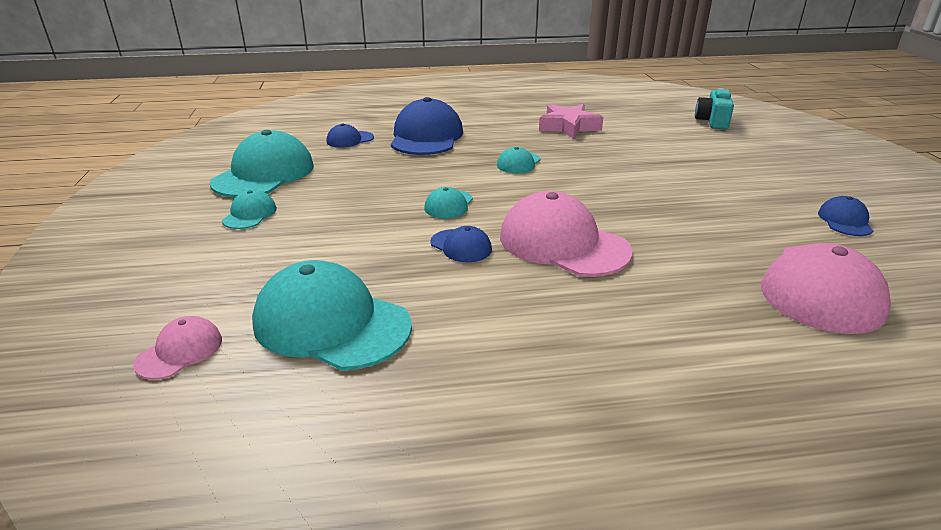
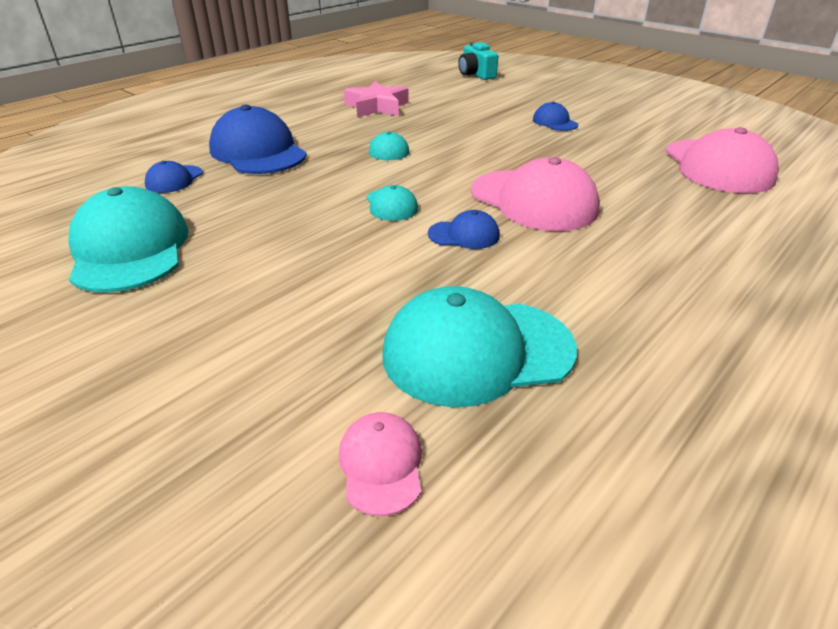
camera: 40 degrees left, 5 degrees up
turquoise cap [222,190,277,229] -> none
pink cap [500,191,633,277] -> pink cap turned 135 degrees counterclockwise [471,157,600,231]
blue cap [818,196,873,236] -> blue cap moved to [533,102,578,131]

